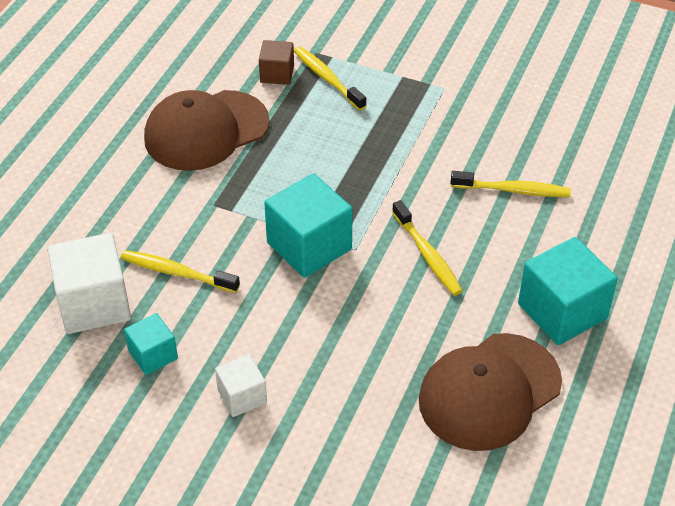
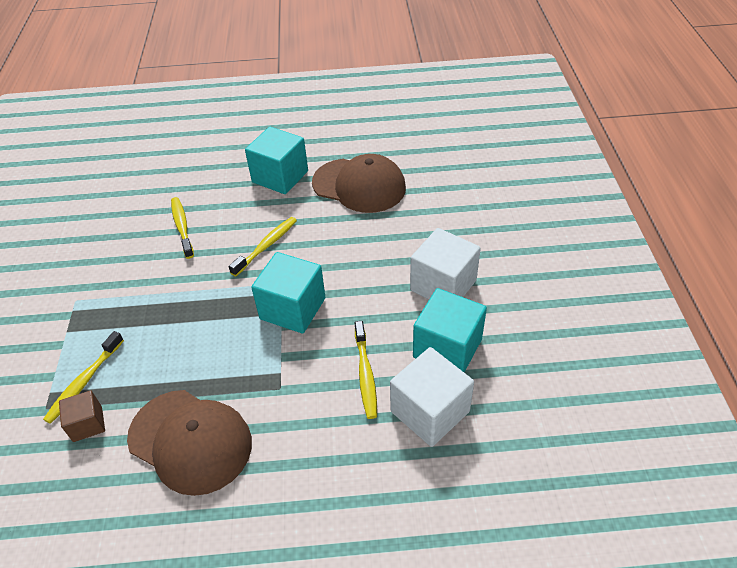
camera: 115 degrees left, 0 degrees up
turquoise cube [124,313,178,375] -> turquoise cube [413,288,487,373], size x1.79
white cube [215,354,267,417] -> white cube [410,228,481,299], size x1.79

